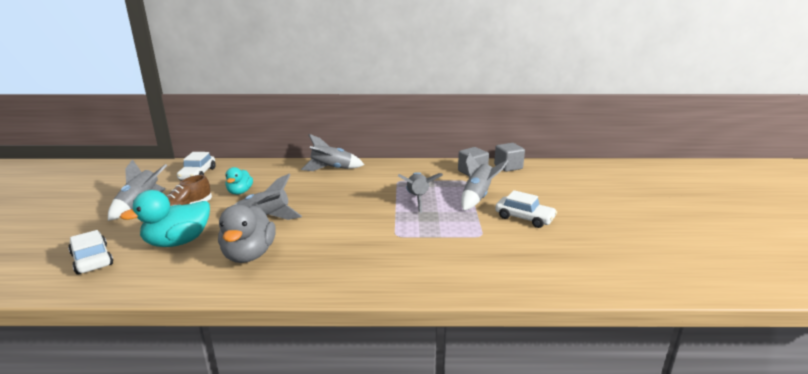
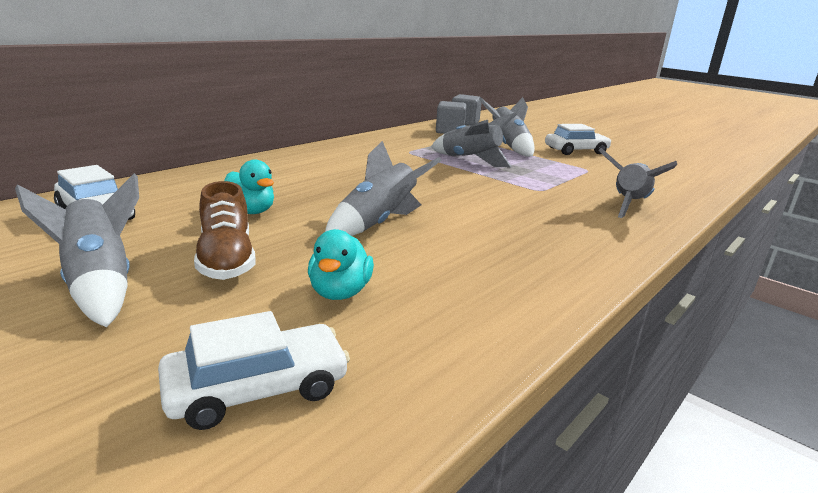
camera: 50 degrees left, 0 degrees up
white car [68,230,113,275] -> white car turned 150 degrees clockwise [158,311,350,430]
turquoise duck [120,190,210,247] -> turquoise duck [308,229,374,300], size x0.60
grey duck [218,205,276,263] -> none
grey rocket [301,134,364,171] -> grey rocket moved to [598,148,677,218]

